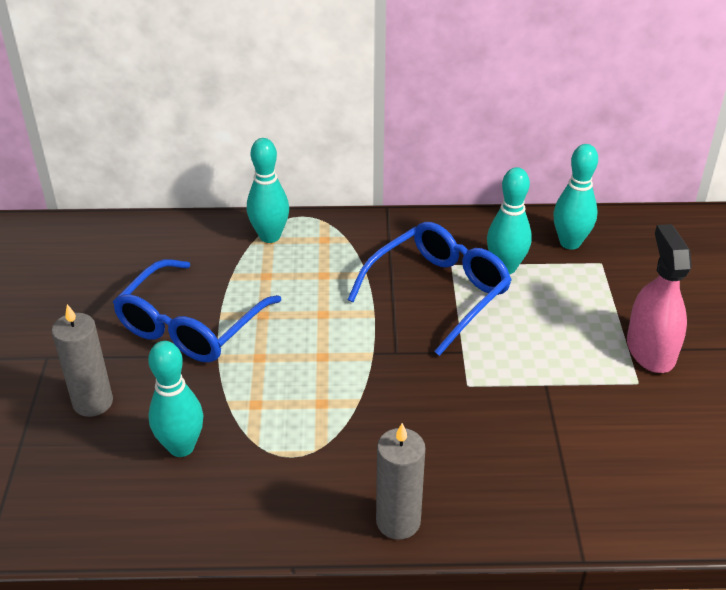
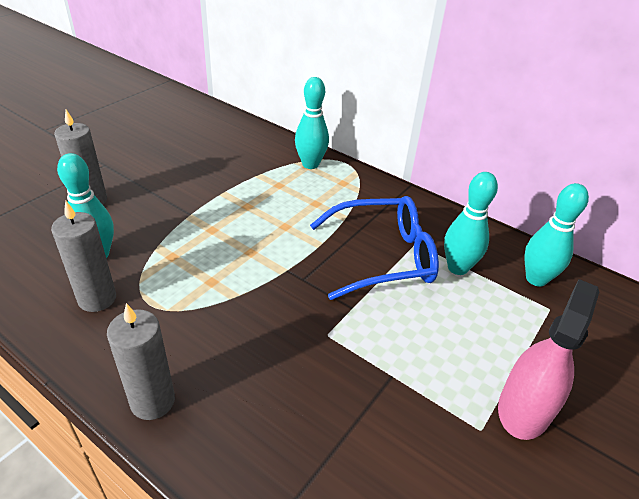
camera: 35 degrees right, 0 degrees up
blue glasses [113,259,281,362] -> none
none -> grey candle [51,201,116,312]

